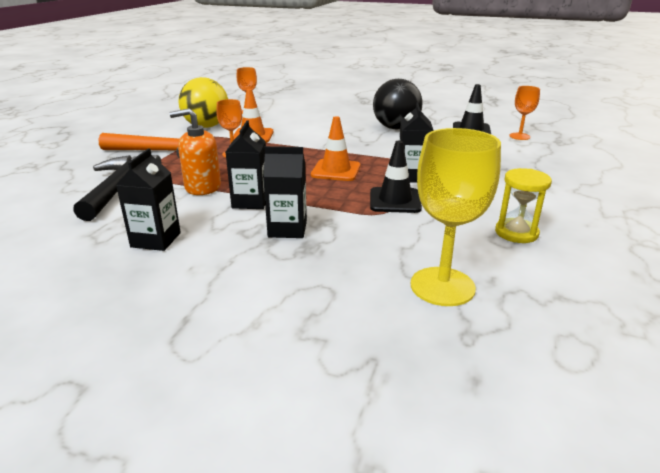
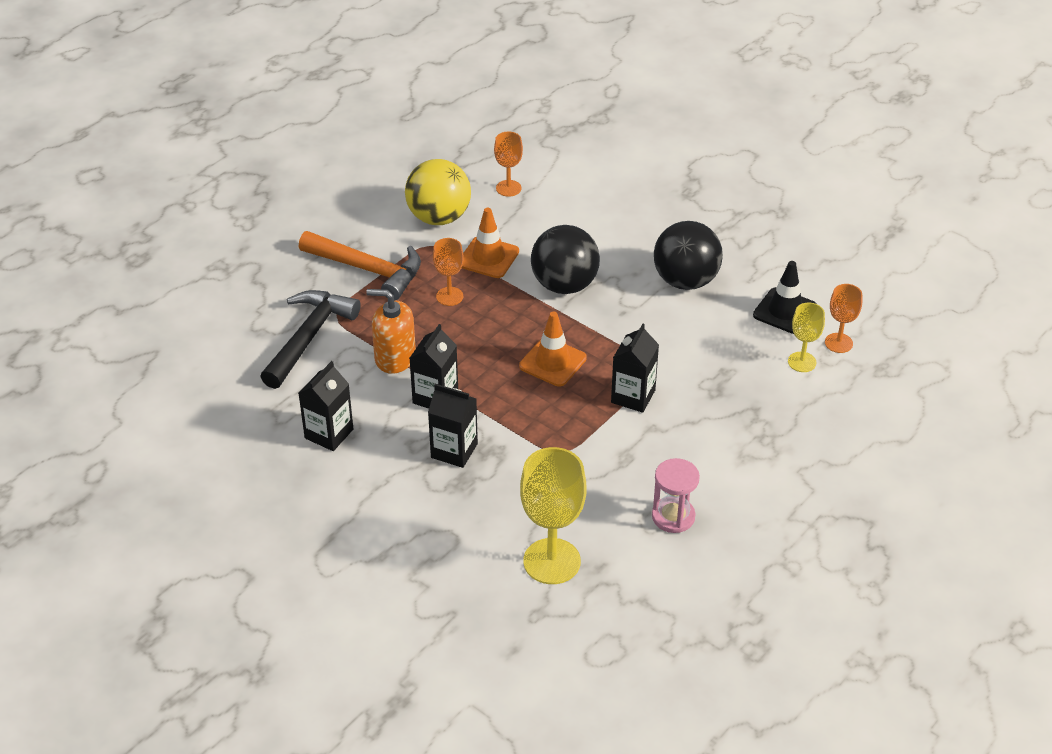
camera: 20 degrees right, 15 degrees up
black traffic cone [370,141,422,213] -> none
yellow hourglass [495,168,552,243] -> pink hourglass [652,458,700,533]
none -> black ball [531,225,600,294]
none -> yellow goblet [788,303,825,372]

